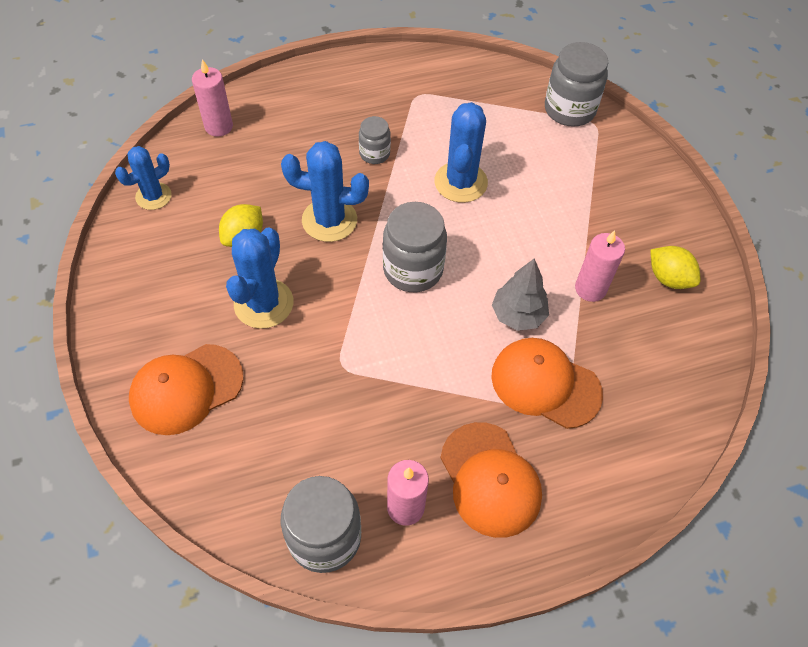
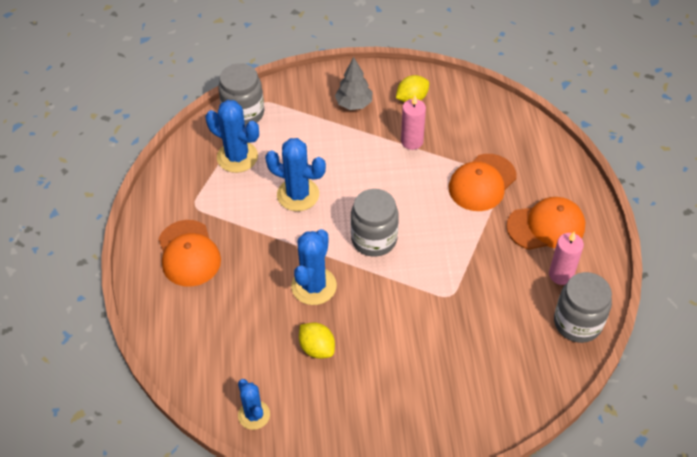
camera: 75 degrees left, 5 degrees down
orange cap [129,344,244,435] -> orange cap moved to [159,220,221,287]
pink candle [192,59,233,137] -> none
blue cactus [226,227,293,329] -> blue cactus moved to [206,100,259,173]
grey jar [359,116,391,164] -> none
grey tree [492,258,549,331] -> grey tree moved to [335,57,372,110]

